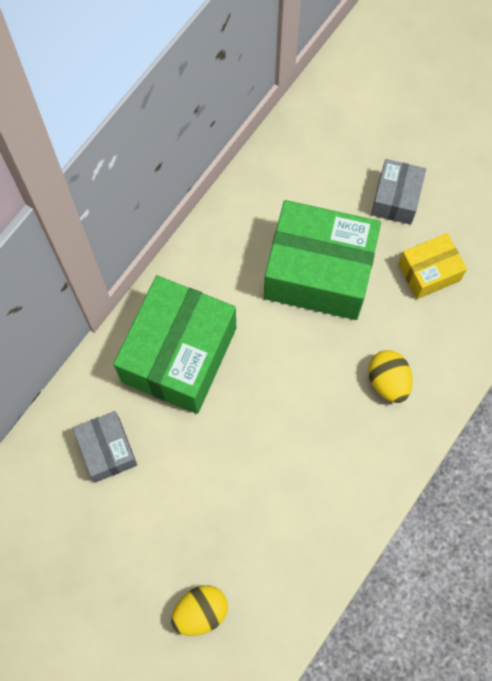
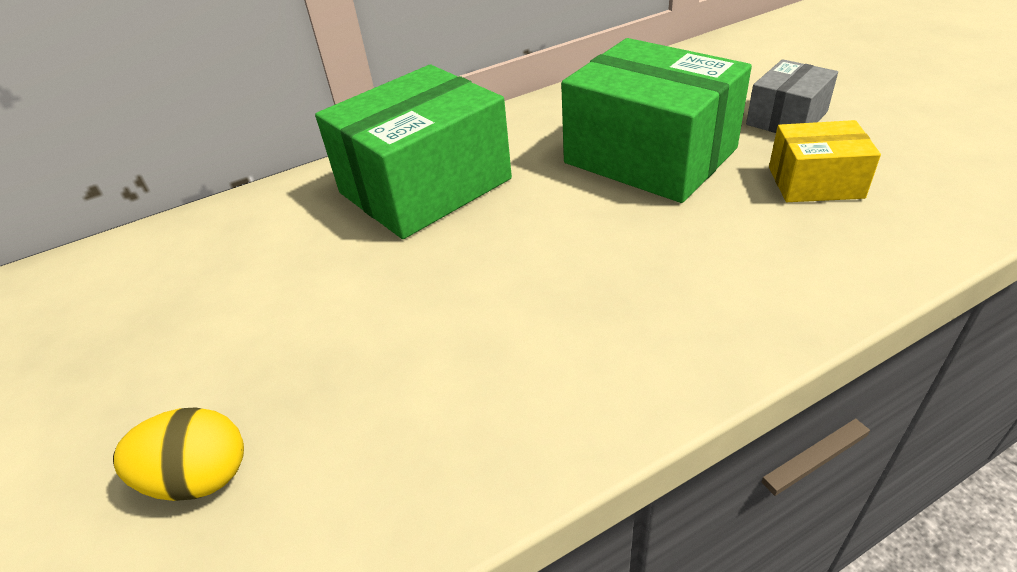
camera: 30 degrees right, 30 degrees down
grey box [73,411,137,482] -> none
yellow egg [368,350,413,403] -> none

